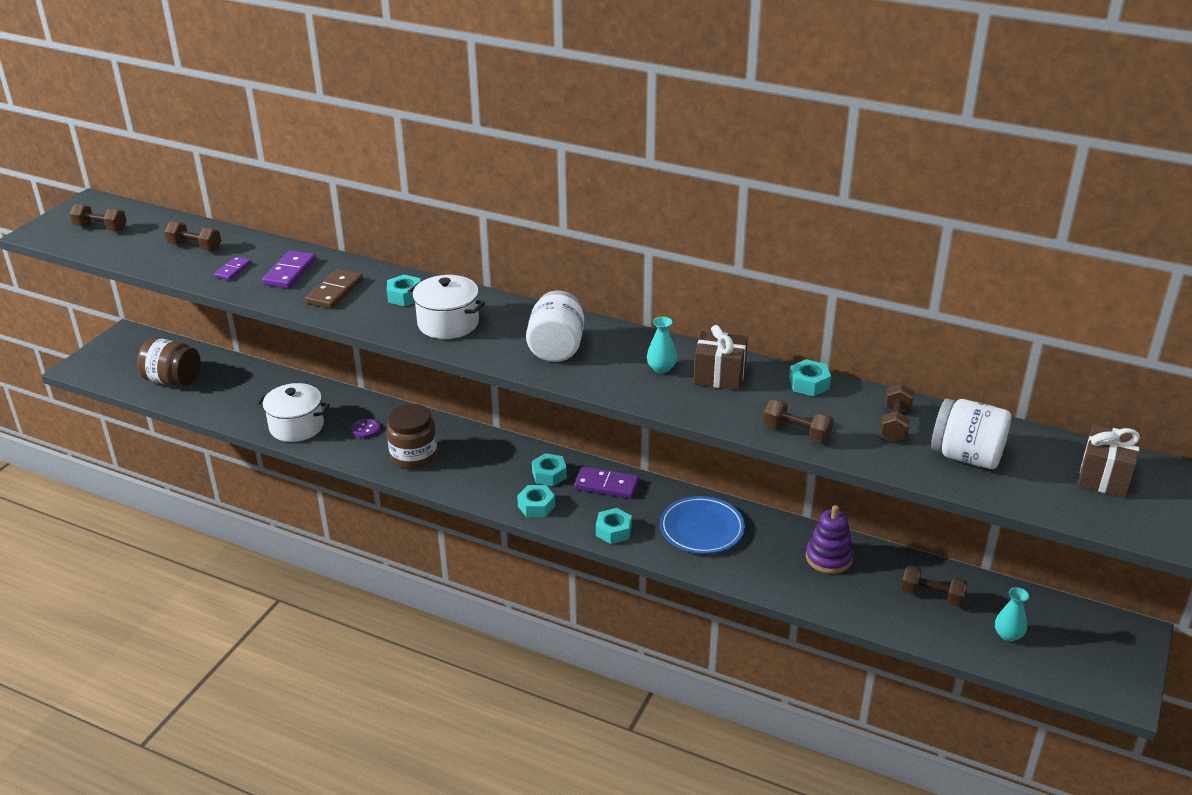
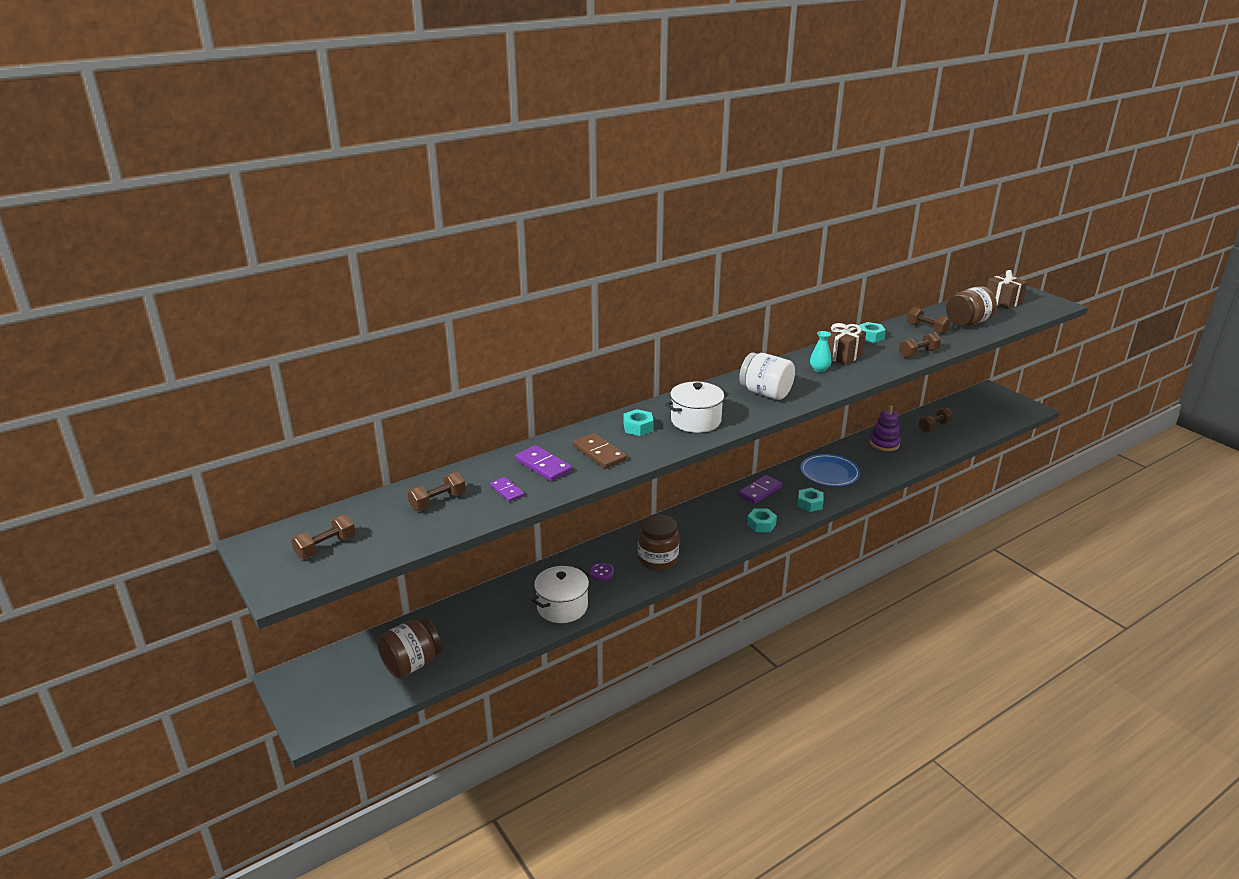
camera: 60 degrees left, 5 degrees down
turquoise nut [532,453,567,486] -> none
white jar [931,399,1011,469] -> brown jar [946,286,997,326]
turquoise vase [995,587,1029,642] -> none

